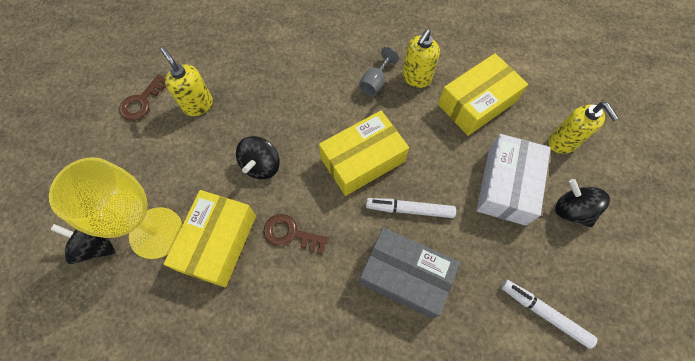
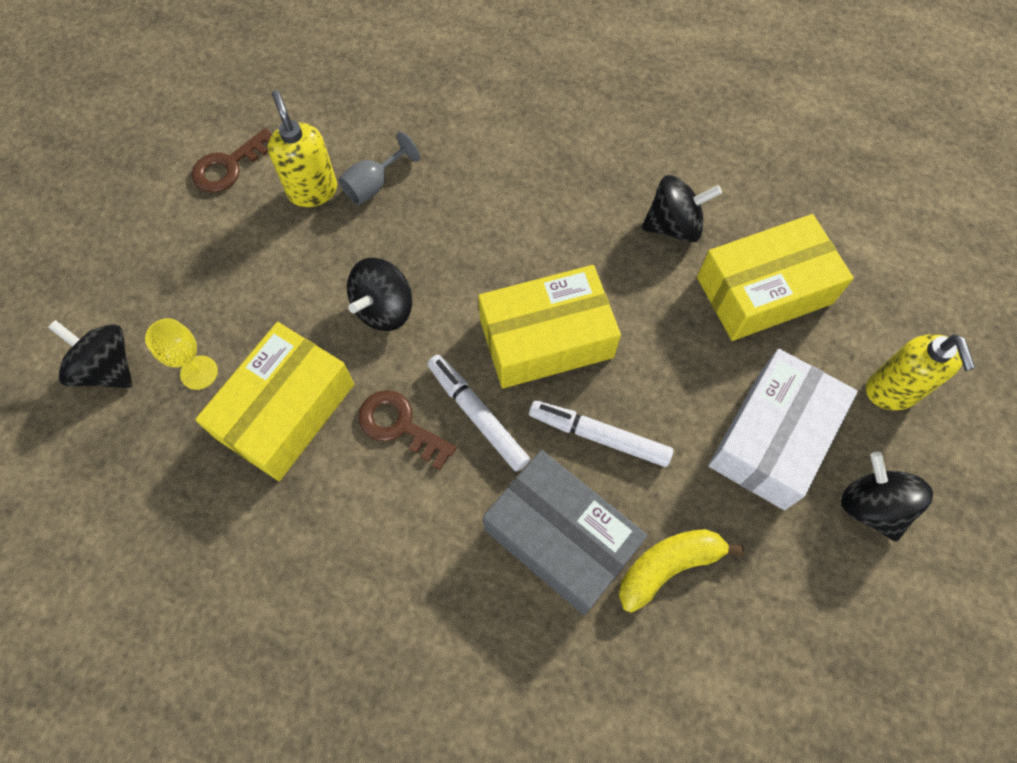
camera: 15 degrees right, 0 degrees up
yellow goblet [49,157,183,259] -> yellow goblet [145,318,218,390], size x0.44
grey goblet [359,47,399,96] -> grey goblet moved to [338,132,420,205]
yellow soap dispenser [402,29,440,88] -> black spinning top [641,175,722,243]
white marker [501,280,597,349] -> white marker moved to [427,355,530,471]
none -> yellow banana [619,529,744,612]

